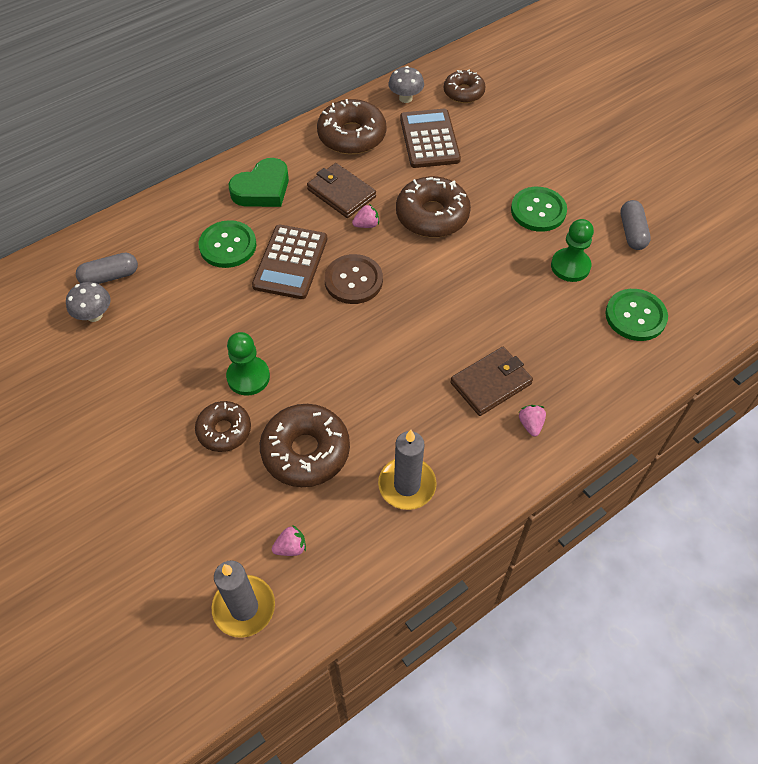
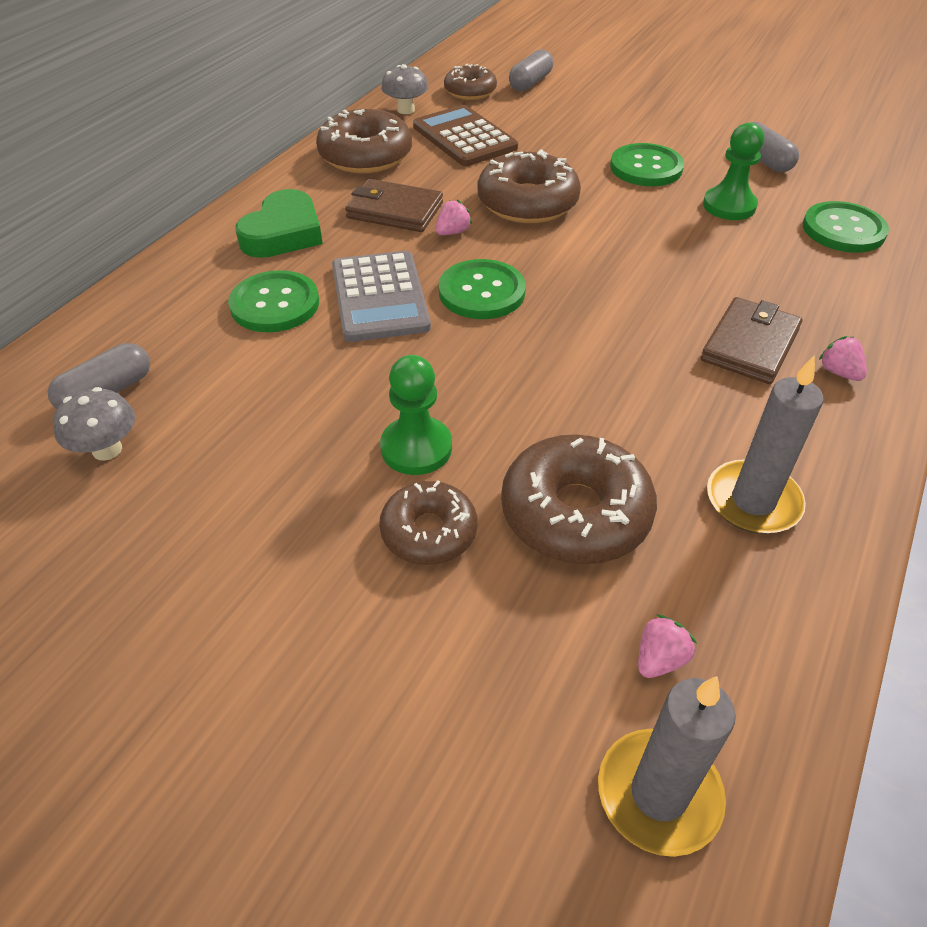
camera: 25 degrees left, 10 degrees down
brown calculator [252,225,327,299] -> grey calculator [332,251,431,342]
brown button [324,254,383,304] -> green button [439,259,526,319]
none -> grey capsule [509,49,553,91]

